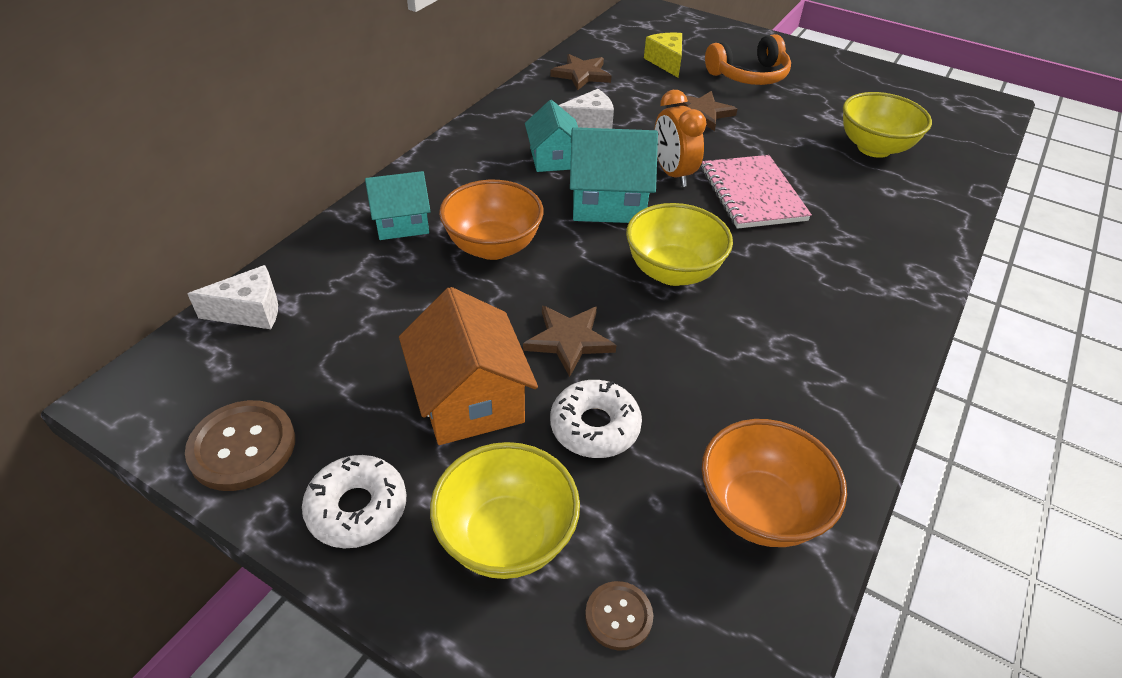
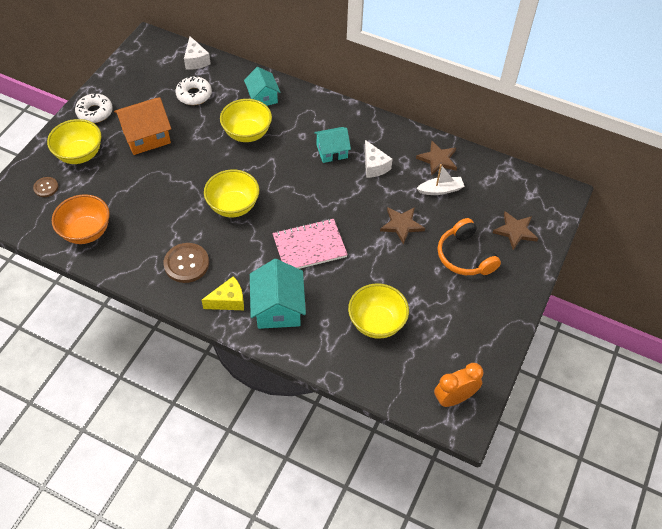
camera: 85 degrees right, 10 degrees up
brown button [185,400,295,491] -> brown button moved to [164,243,209,283]
orange bowl [439,180,544,260] -> yellow bowl [220,99,272,142]
brown star [523,306,616,377] -> brown star moved to [493,211,538,250]
white donut [550,380,642,458] -> white donut moved to [175,76,212,105]
turquoise house [570,127,658,223] -> turquoise house moved to [250,259,306,329]
yellow cheese [644,33,682,78] -> yellow cheese moved to [201,276,244,310]
orange clock [654,90,707,187] -> orange clock moved to [434,363,483,407]
none -> white boat [416,164,465,195]

